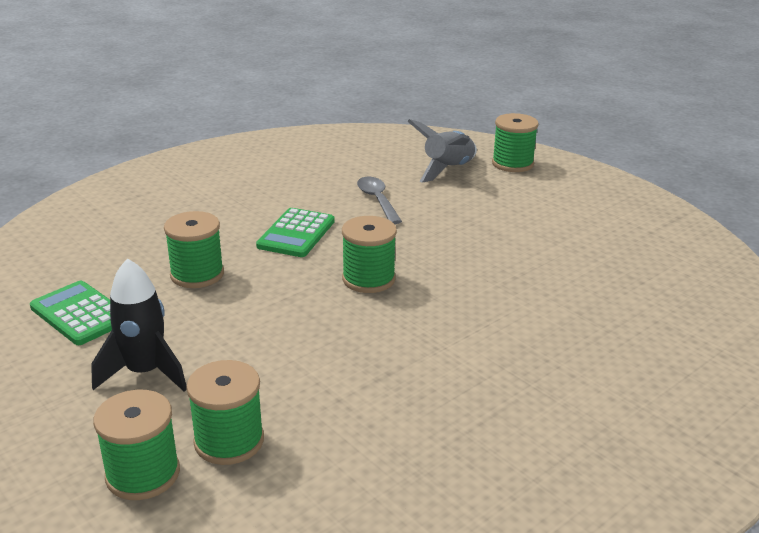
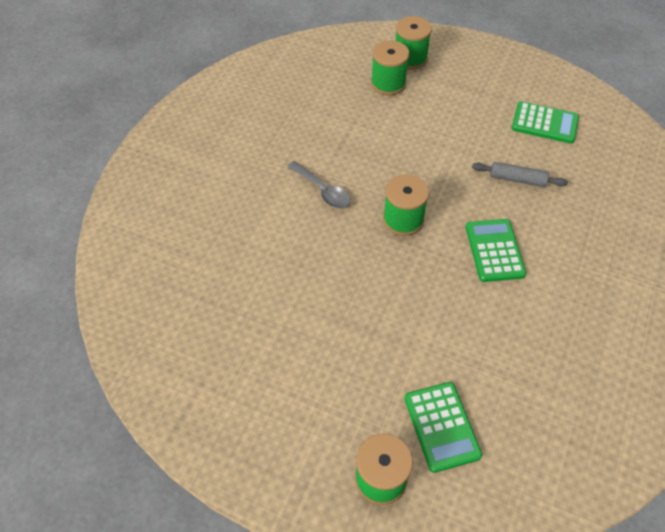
camera: 155 degrees right, 25 degrees up
black rocket [91,258,187,392] -> none
green spool [164,211,224,288] -> grey rolling pin [472,162,568,187]
grey spoon [357,177,402,224] -> grey spoon moved to [287,161,351,209]
grey rocket [407,119,477,183] -> green calculator [404,382,482,473]

